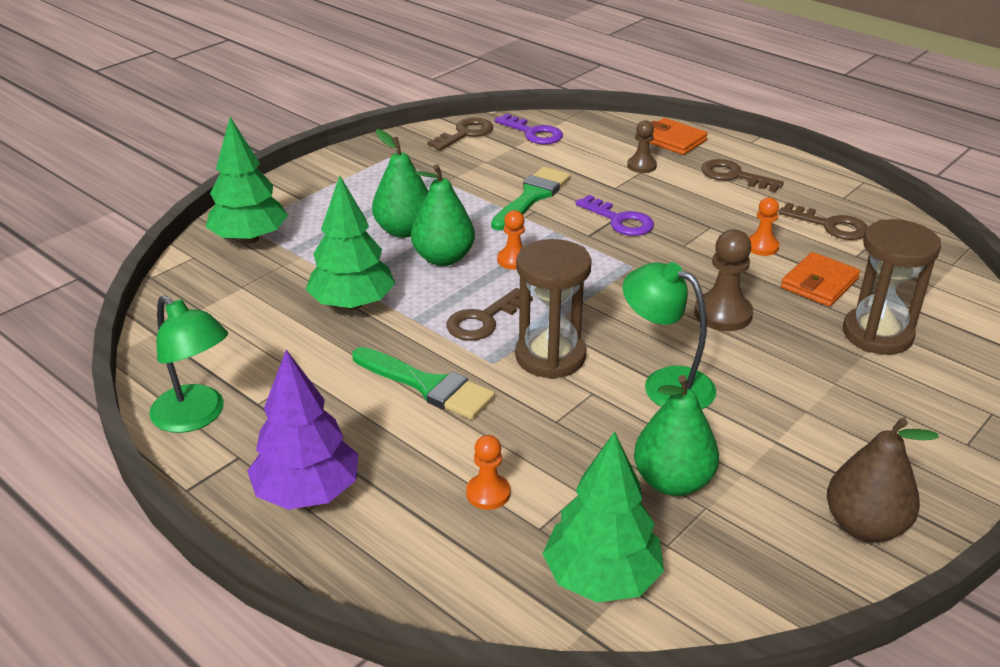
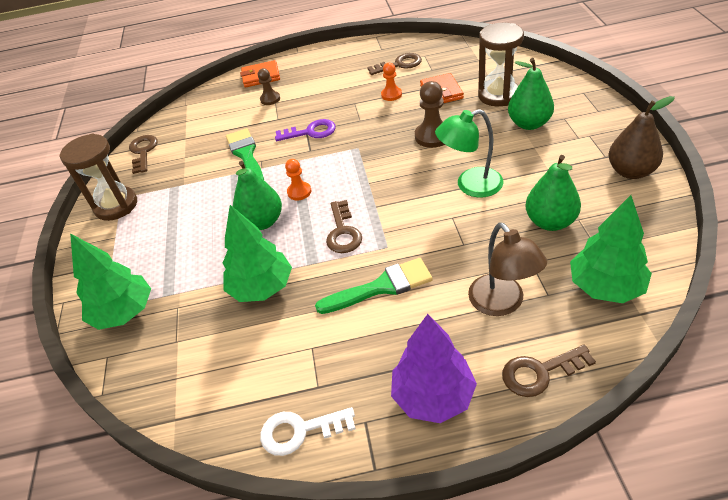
camera: 45 degrees left, 10 degrees up
green lamp [149,295,228,433] -> white key [260,407,356,456]
green pear [372,129,428,238] -> green pear moved to [508,58,554,130]
orange pawn [466,435,510,510] -> brown lamp [468,222,547,316]
purple key [495,113,563,145] -> none
brown hourglass [515,239,592,379] -> brown hourglass moved to [59,133,137,221]
brown key [701,159,784,192] -> brown key moved to [502,345,596,397]

